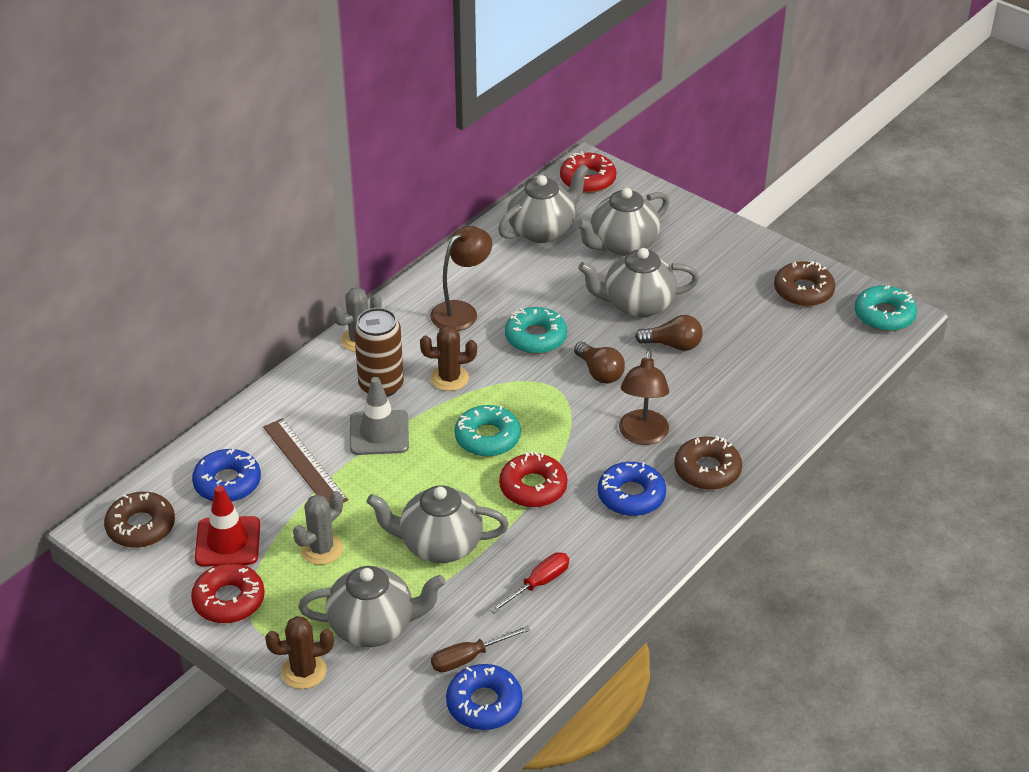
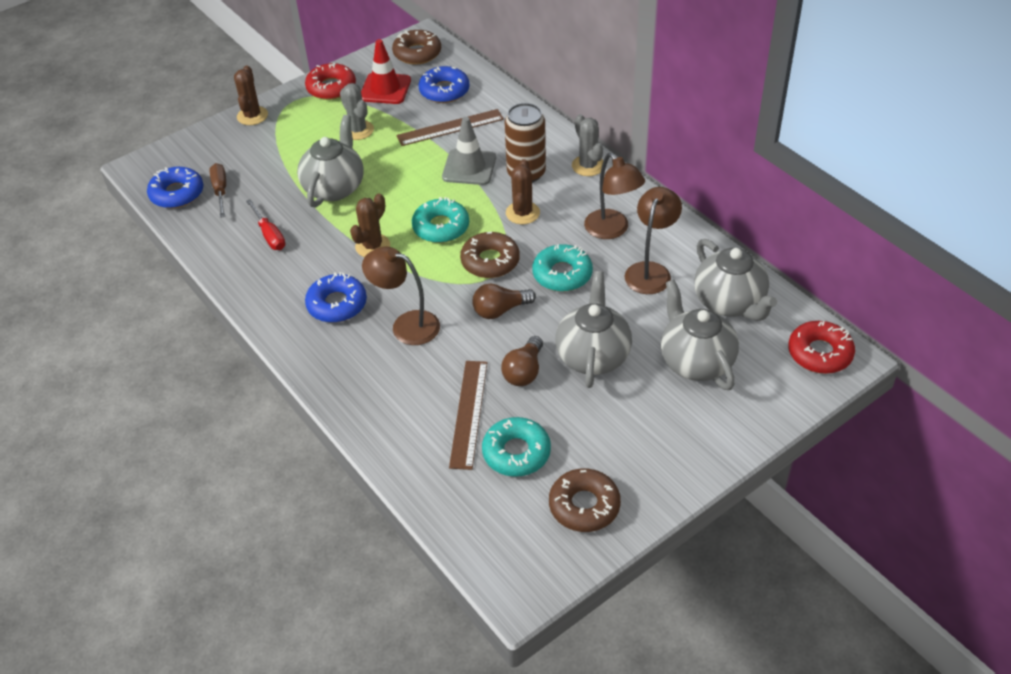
camera: 105 degrees right, 5 degrees up
grey teapot [298,566,446,647] -> none
red donut [499,451,567,507] -> brown cactus [350,193,390,257]
brown donut [674,436,742,490] -> brown donut moved to [460,232,520,278]
turquoise donut [855,285,917,331] -> turquoise donut moved to [482,417,551,477]
none -> brown ruler [449,361,487,470]
none -> brown lamp [625,187,682,294]

